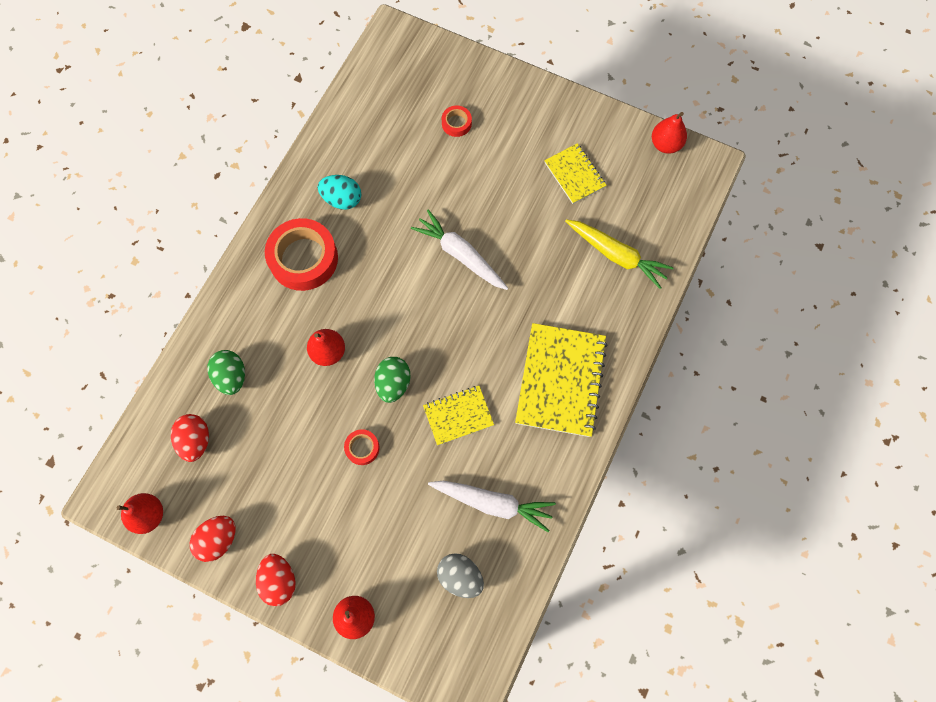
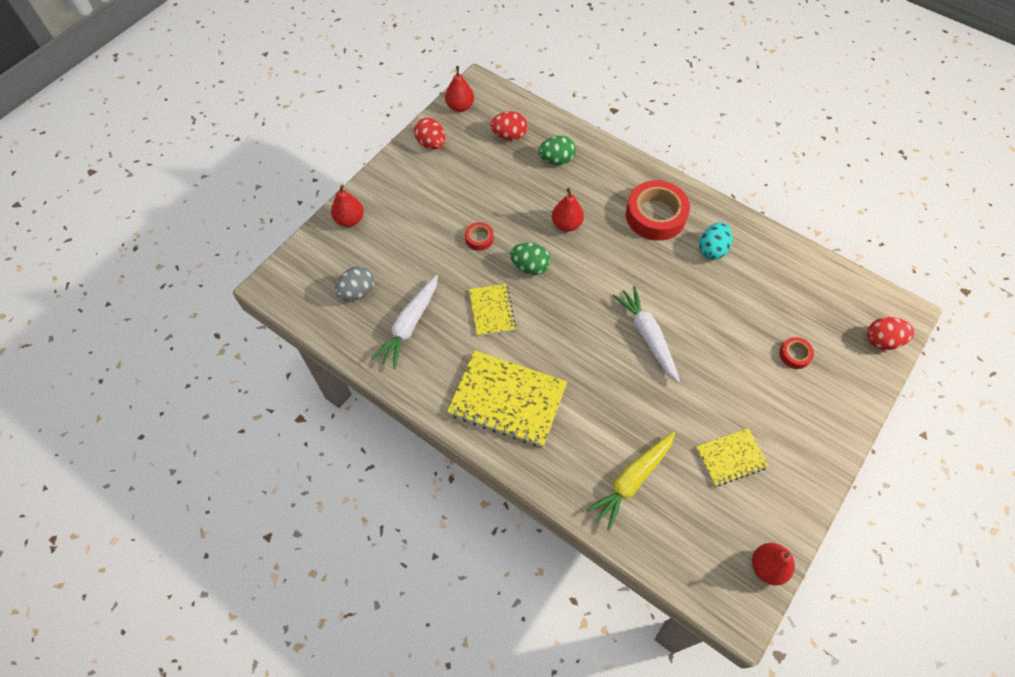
camera: 100 degrees right, 10 degrees down
red egg [256,554,295,606] -> red egg moved to [867,317,915,350]
white carrot [411,210,508,290] -> white carrot turned 75 degrees counterclockwise [613,286,680,382]

